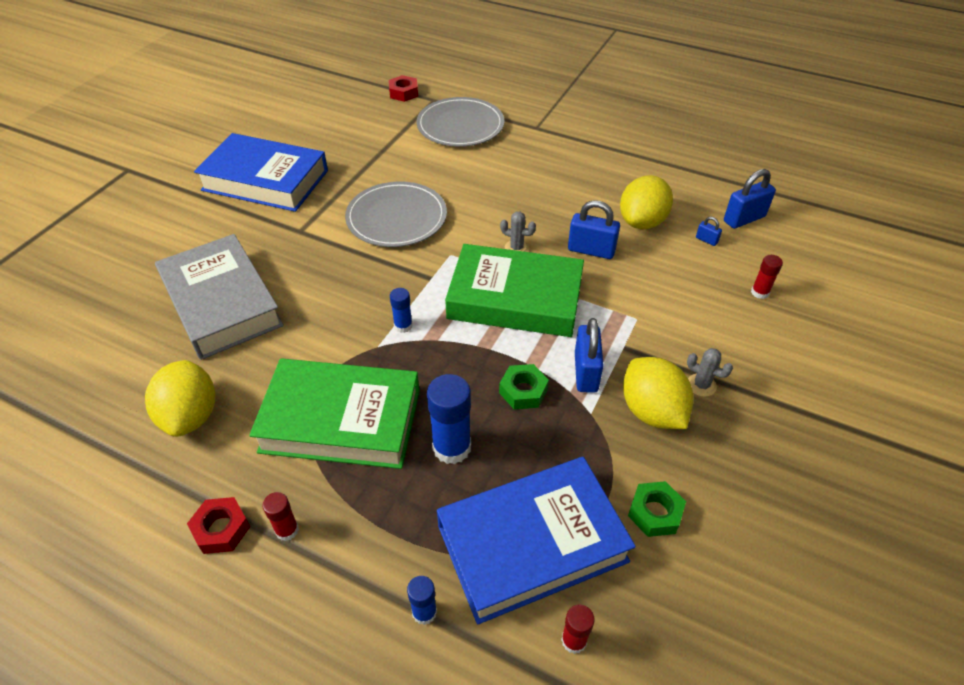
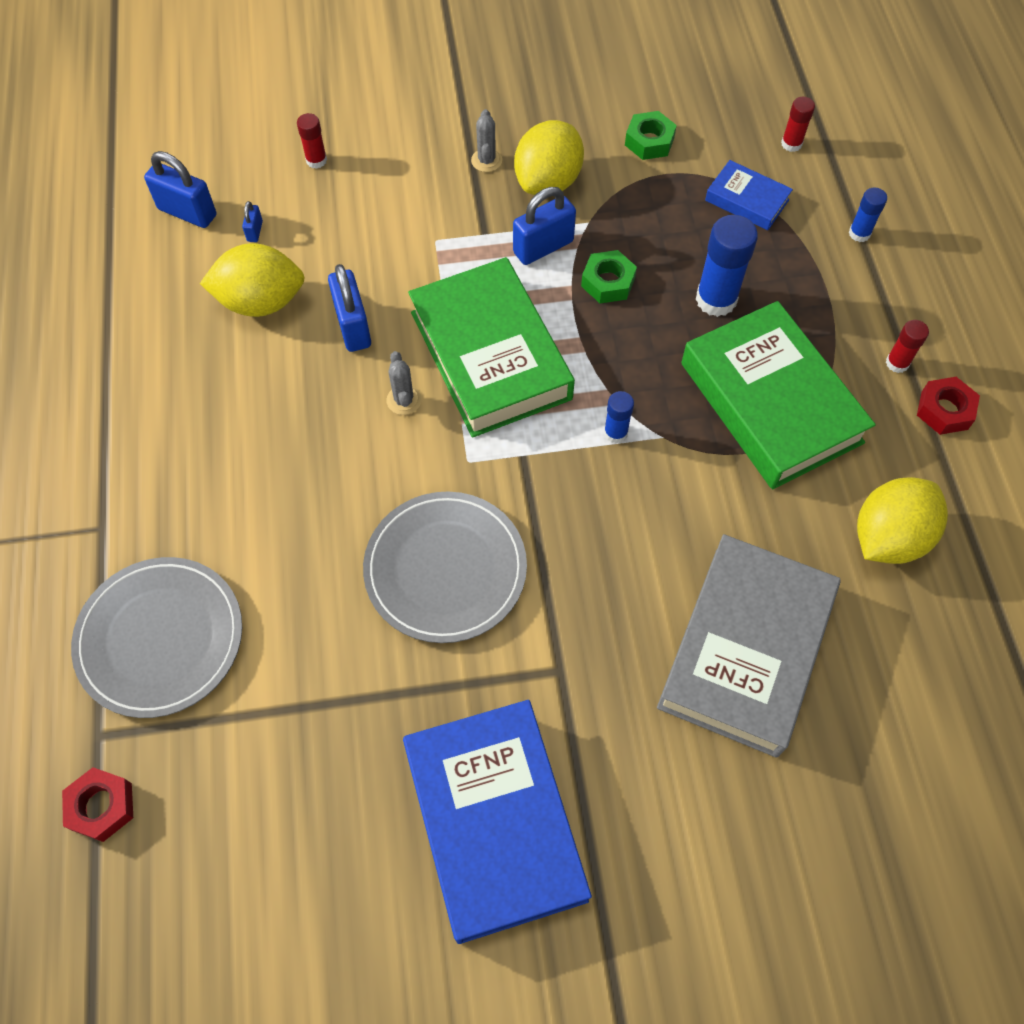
camera: 125 degrees left, 15 degrees up
blue book [437,457,636,624] -> blue book [705,160,793,230], size x0.47

